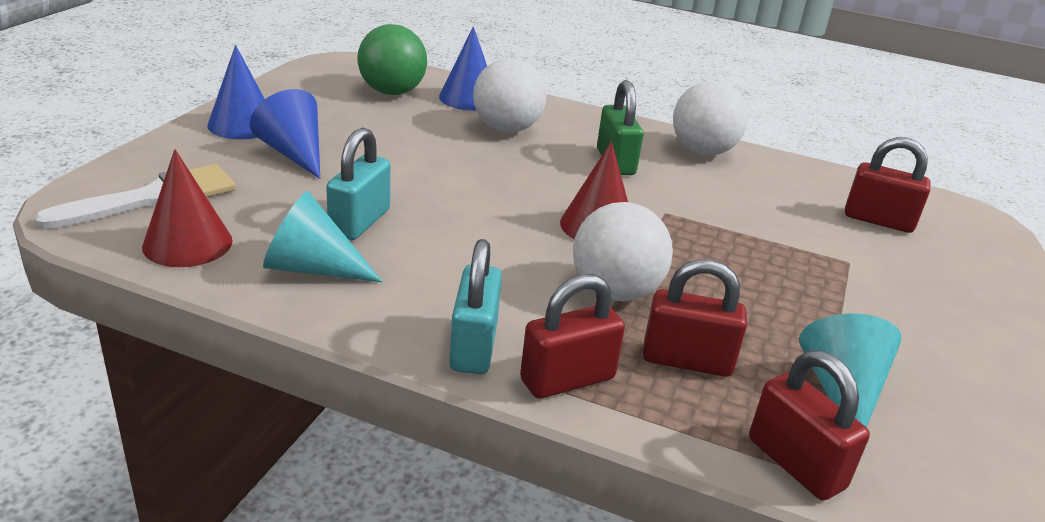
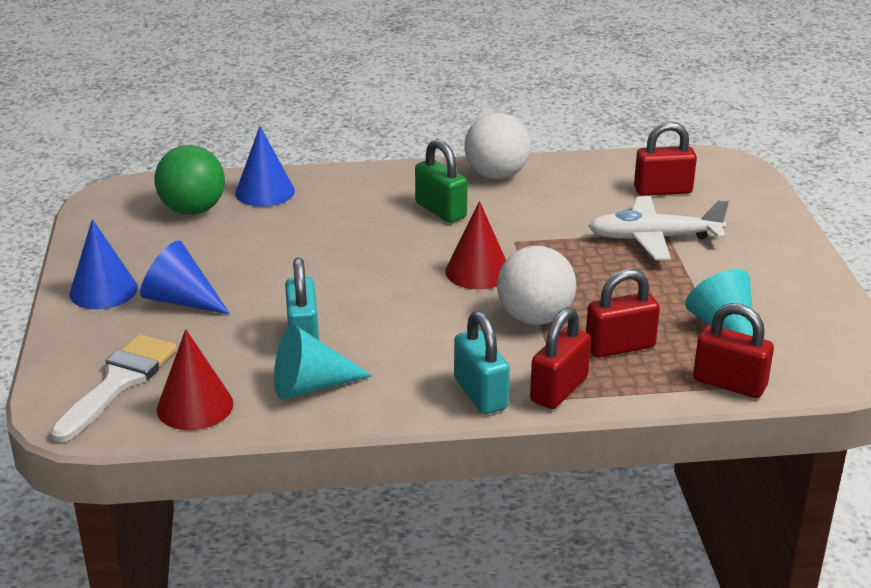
camera: 25 degrees left, 0 degrees up
white ball [473,58,547,133] -> none
none -> white plane [588,196,729,260]

